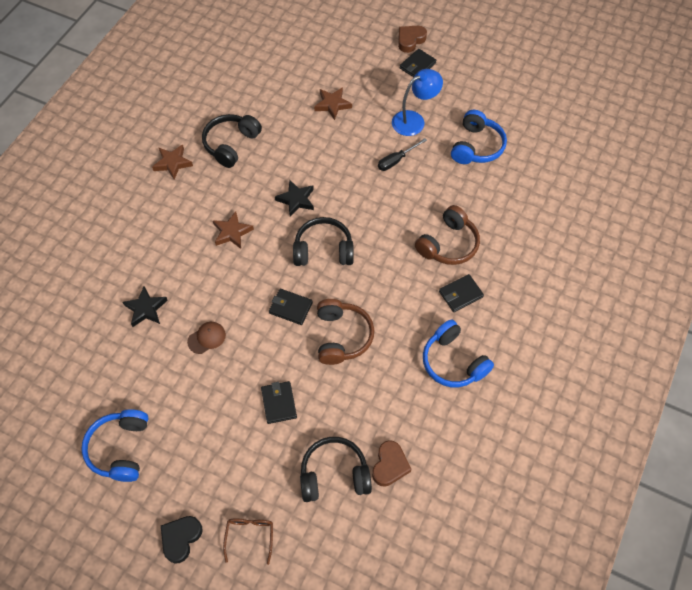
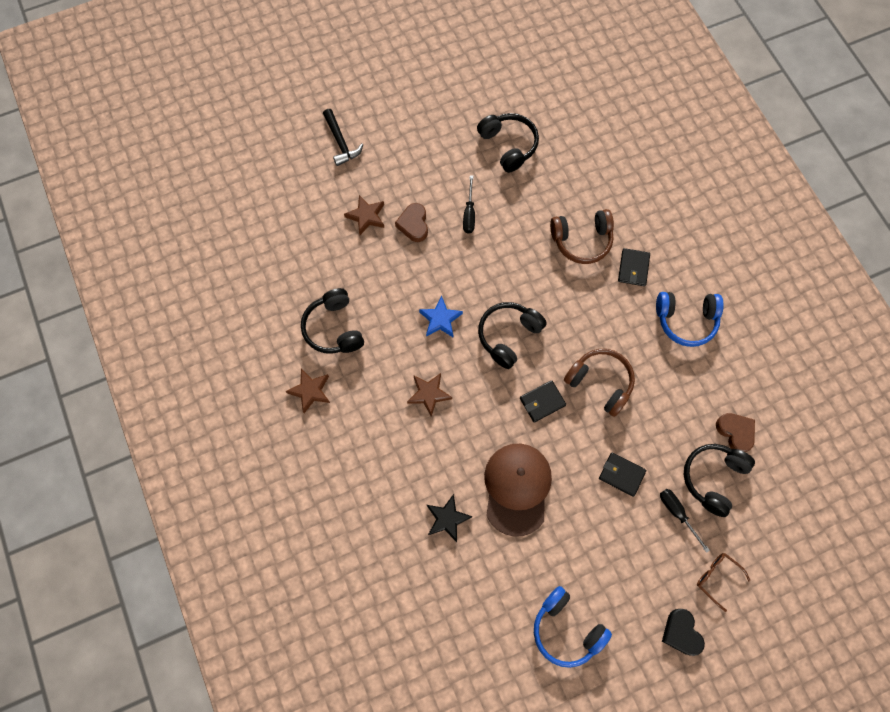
camera: 50 degrees left, 10 degrees up
brown cap [187,322,226,354] -> brown cap [484,444,552,537], size x2.24
black star [275,180,314,217] -> blue star [419,296,463,337]
blue lamp [392,69,443,136] -> none
brown heart [398,26,427,53] -> brown heart moved to [395,203,428,242]
black wallet [400,49,437,77] -> none
brown headphones [415,205,480,265] -> brown headphones turned 90 degrees clockwise [550,209,614,264]
blue headphones [451,110,507,164] -> black headphones [477,113,539,173]
none -> black hammer [323,109,363,166]
none -> black screwdriver [660,489,710,553]

